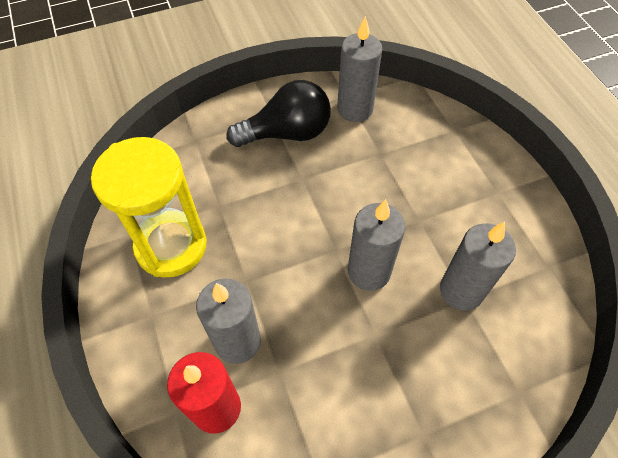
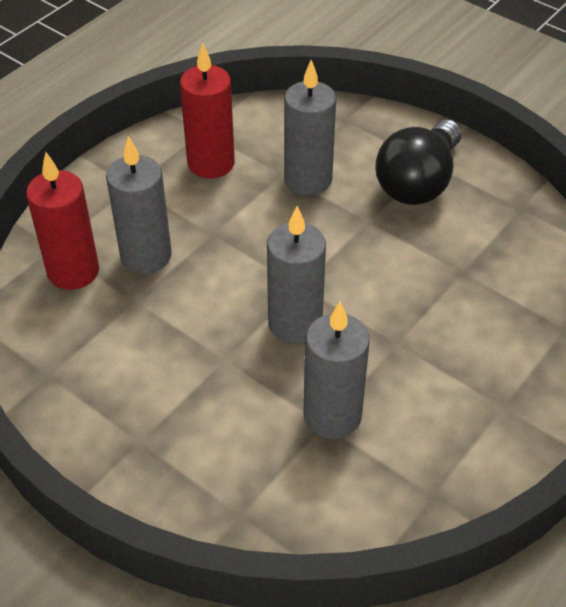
camera: 60 degrees right, 10 degrees down
yellow hourglass [91,137,207,278] -> red candle [180,43,235,179]
black light bulb [226,80,331,147] -> black light bulb turned 75 degrees clockwise [375,120,461,205]
grey candle [337,16,382,122] -> grey candle moved to [284,60,336,196]

